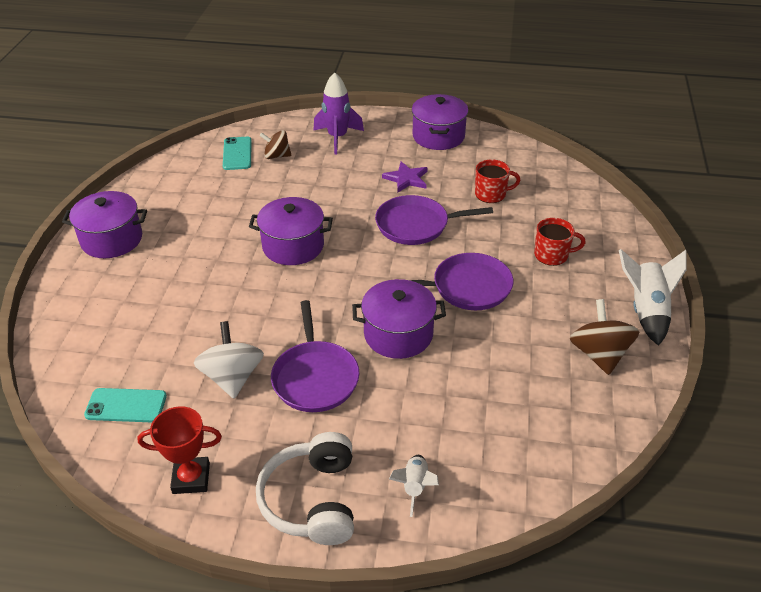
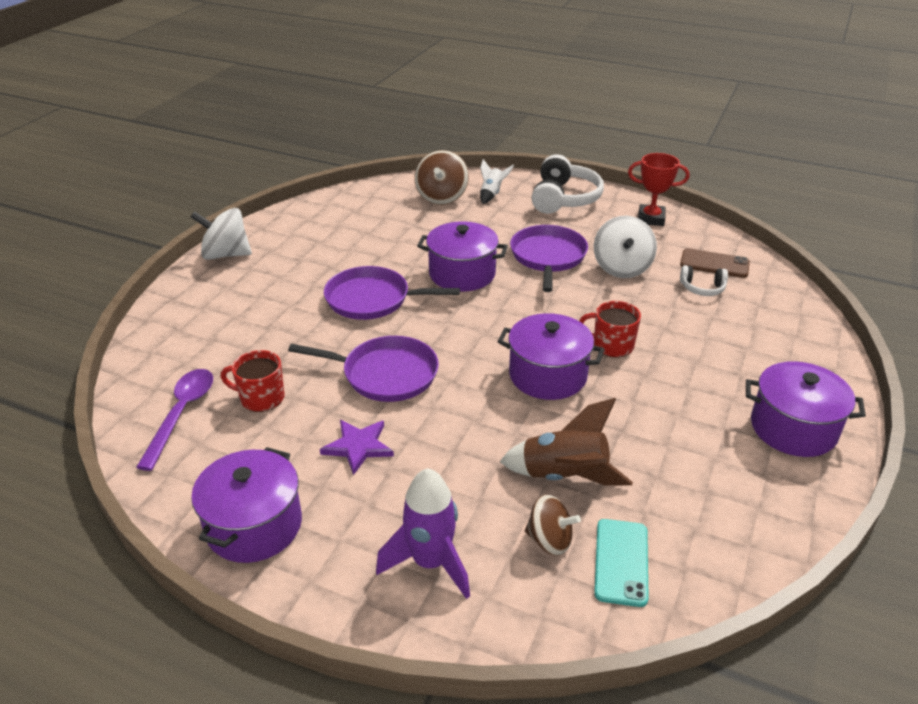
camera: 165 degrees left, 5 degrees down
turquoise phone [84,388,167,423] -> brown phone [680,248,750,278]
red mug [534,218,586,266] -> red mug moved to [579,301,641,358]
brown spinning top [570,299,639,375] -> brown spinning top moved to [415,150,469,205]
white rocket [619,249,687,346] -> white spinning top [191,208,252,260]
none -> purple spoon [136,369,213,471]
none -> brown rocket [500,398,633,485]
none -> white headphones [680,265,728,296]

